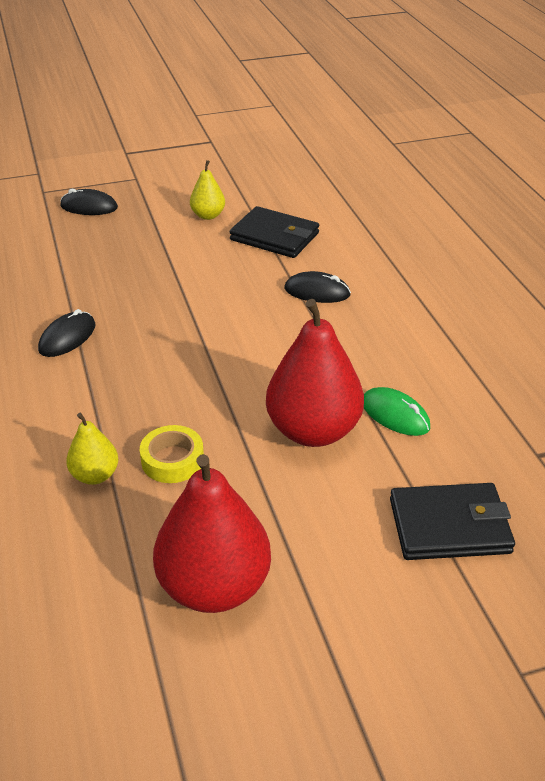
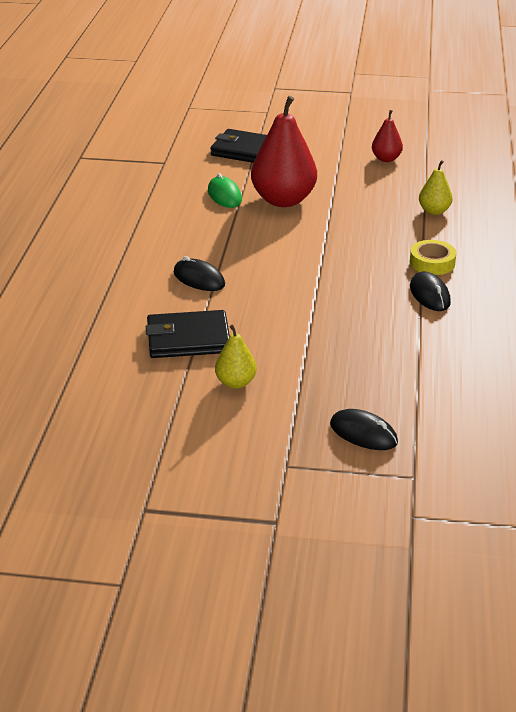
camera: 155 degrees left, 5 degrees down
black mouse [38,309,96,357] -> black mouse turned 75 degrees counterclockwise [410,272,451,311]
yellow tape [140,425,204,483] -> yellow tape moved to [410,240,456,275]
red pear [153,454,271,613] -> red pear [372,110,403,162], size x0.50
black wallet [229,206,319,258] -> black wallet turned 60 degrees counterclockwise [146,310,230,358]

